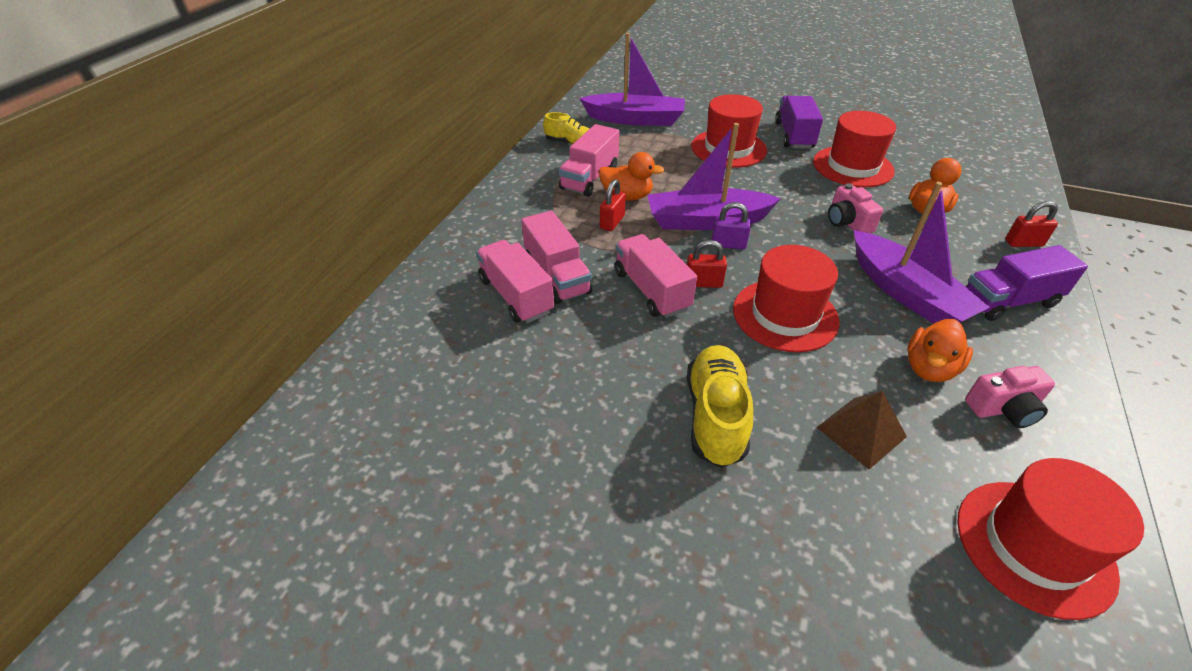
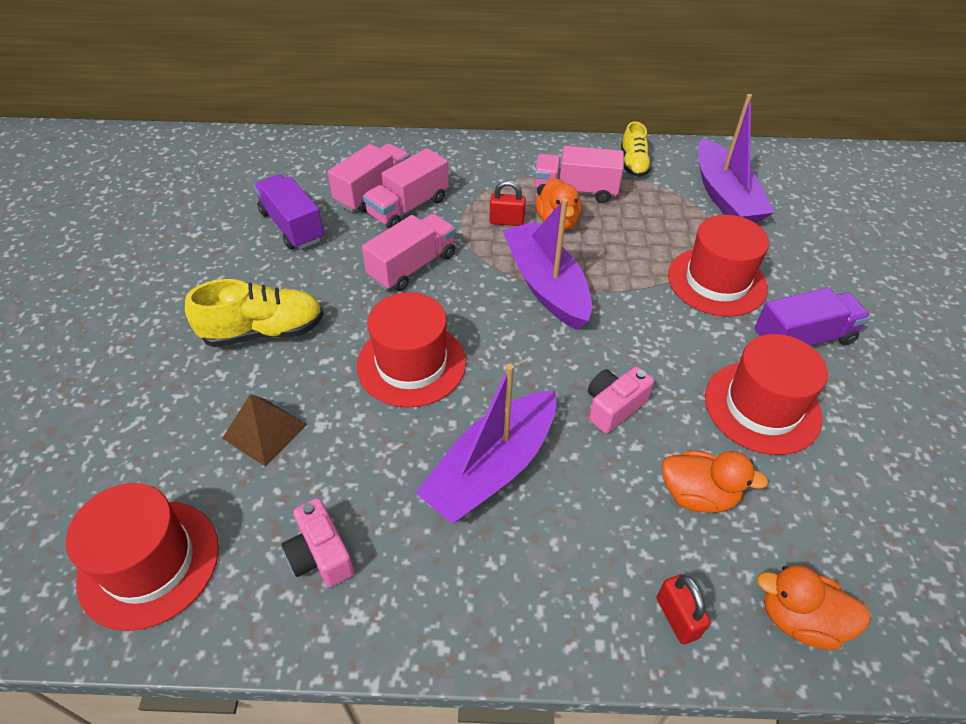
camera: 70 degrees right, 5 degrees up
red padlock [687,240,727,288] -> none
purple padlock [711,202,751,250] -> none
orange duck [907,319,973,382] -> orange duck moved to [757,565,871,650]
purple truck [966,245,1088,321] -> purple truck moved to [254,174,324,249]

